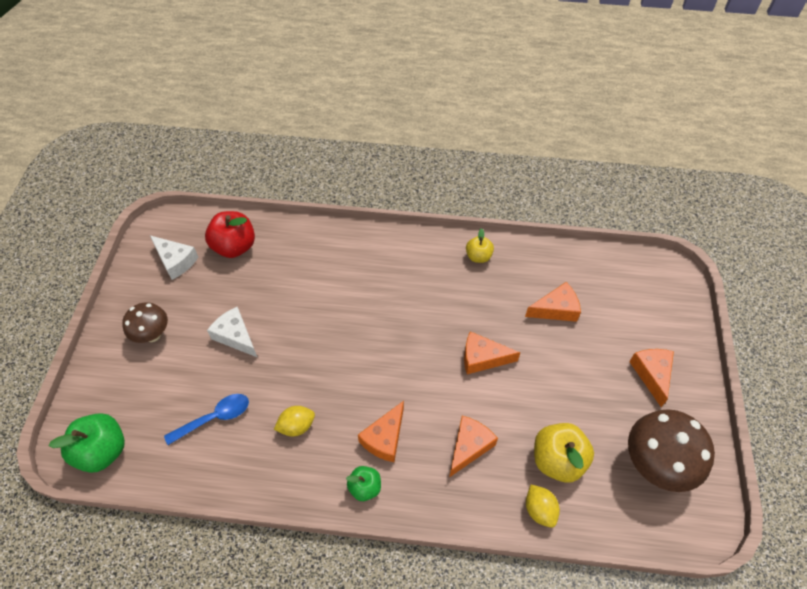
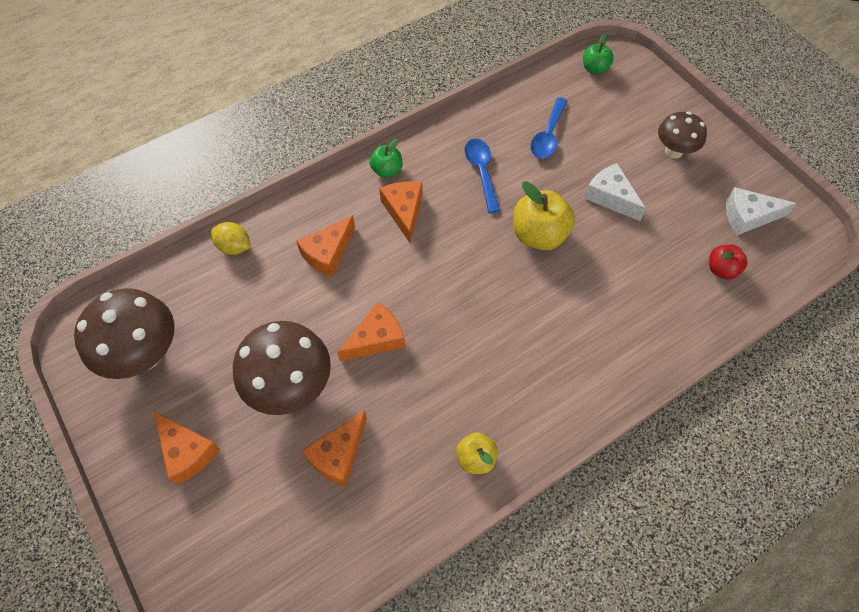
camera: 140 degrees right, 5 degrees up
green apple [49,413,125,473] -> green apple [583,34,614,74], size x0.58
red apple [205,211,255,258] -> red apple [709,245,748,279], size x0.58
white cheese [207,307,258,358] -> white cheese turned 135 degrees counterclockwise [584,163,646,221]
yellow lemon [274,406,315,436] -> blue spoon [464,139,500,213]
orange cheese [449,416,498,477] -> orange cheese turned 45 degrees clockwise [296,215,355,277]
yellow apple [534,423,594,483] -> yellow apple moved to [513,181,575,250]
none -> brown mushroom [233,321,331,415]

